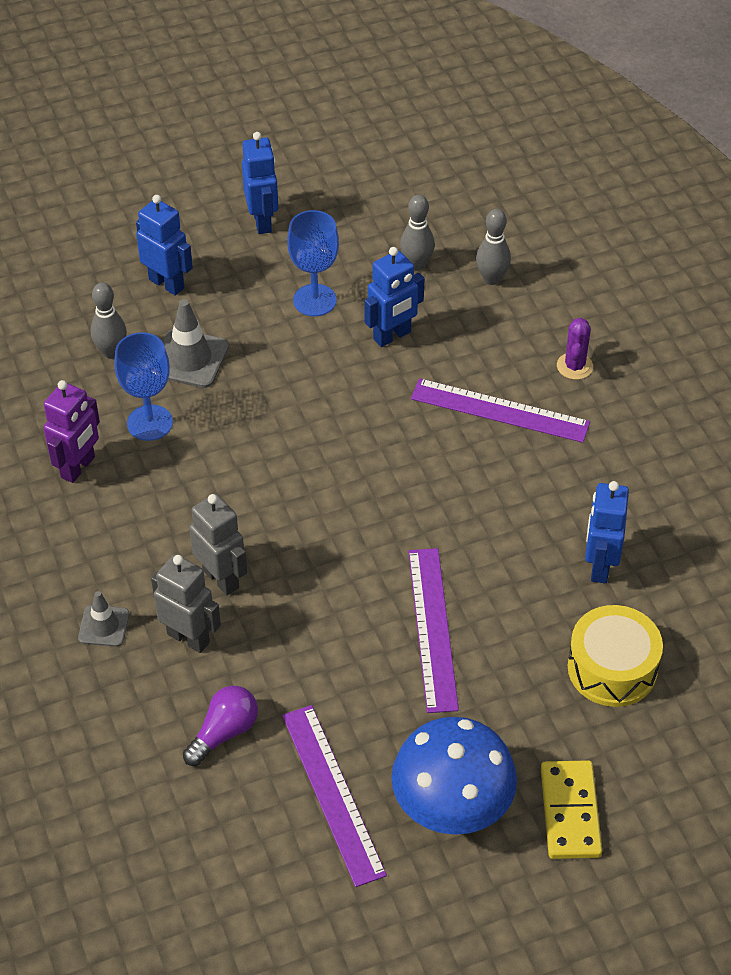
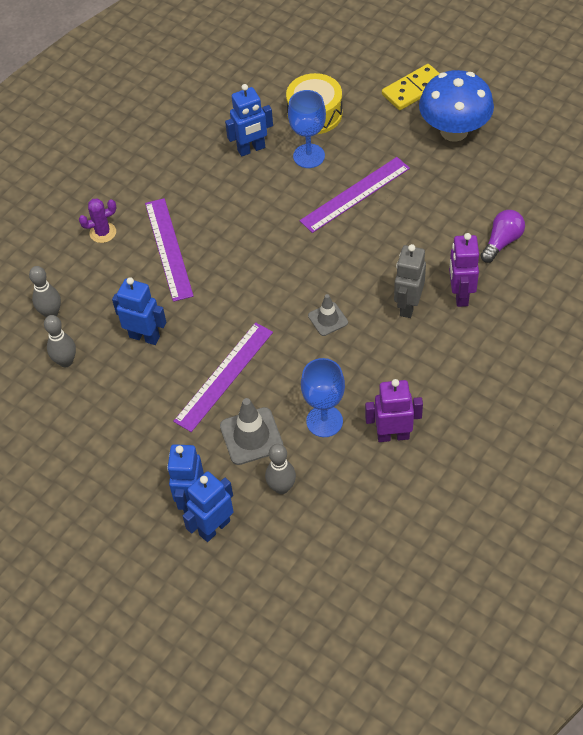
camera: 120 degrees left, 5 degrees up
grey traffic cone [78,591,129,647] -> grey traffic cone moved to [308,294,348,336]
grey robot [151,554,221,653] -> purple robot [449,233,479,307]
purple light bulb [183,686,258,766] -> purple light bulb turned 120 degrees clockwise [481,210,525,263]
blue robot [242,132,278,234] -> blue robot moved to [183,471,234,542]
purple ruler [282,705,387,887] -> purple ruler moved to [173,322,273,432]
blue goblet [287,210,339,316] -> blue goblet moved to [288,90,326,168]

